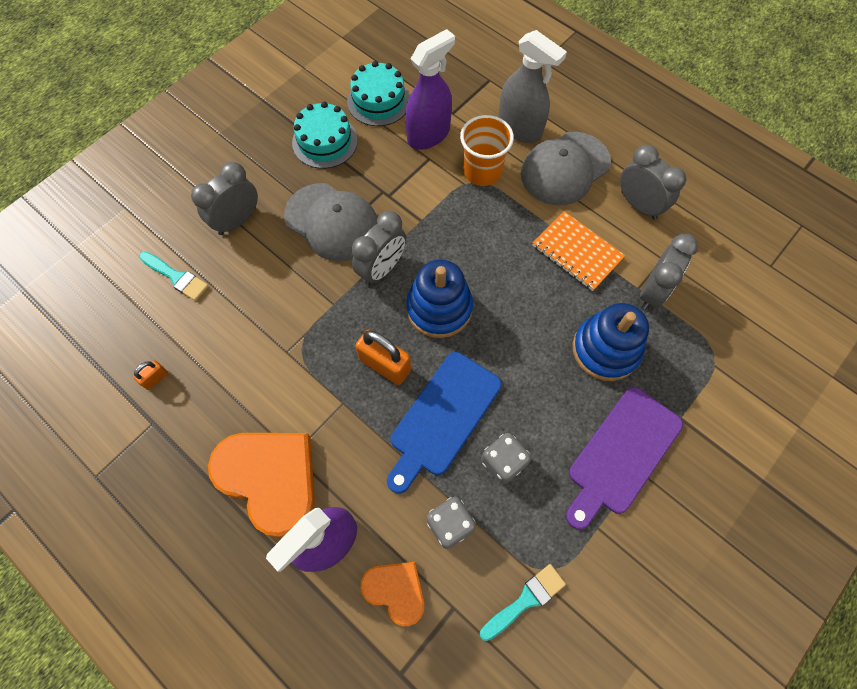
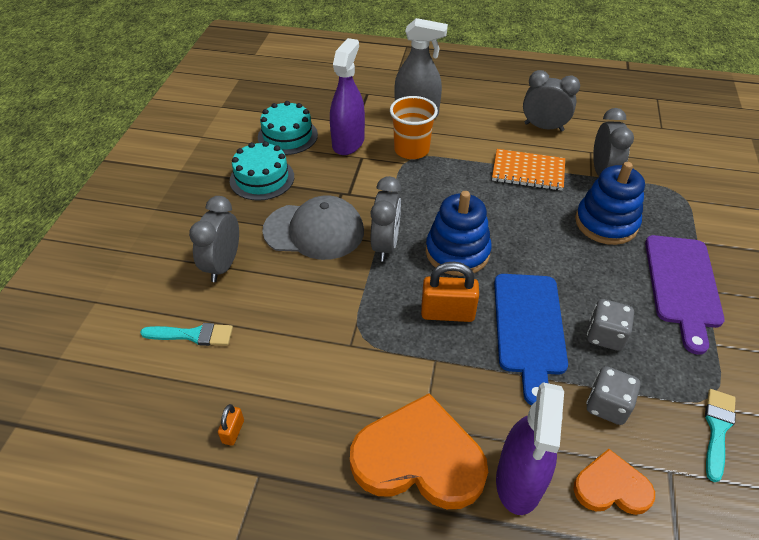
camera: 30 degrees left, 20 degrees down
grey cap [521,132,611,206] -> none

